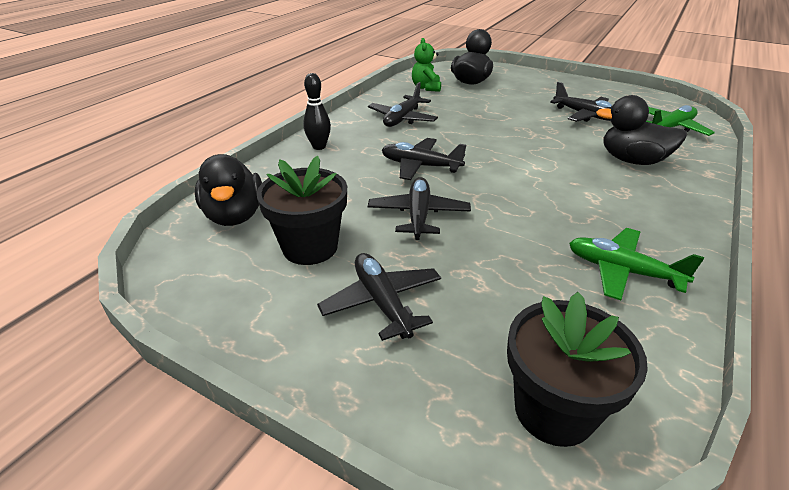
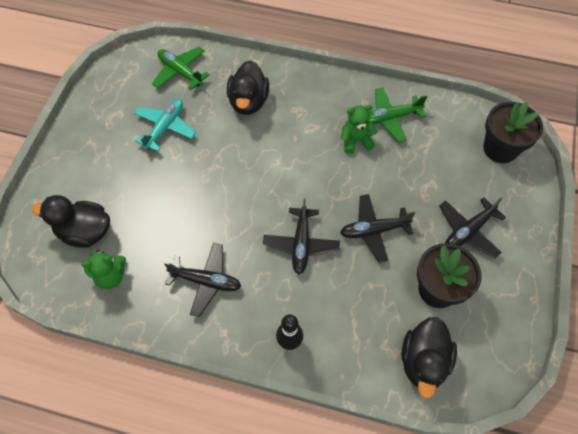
camera: 105 degrees left, 25 degrees up
black duck [195,154,262,226] -> black duck turned 135 degrees clockwise [401,317,457,398]
black plane [550,82,612,122] -> turquoise plane [134,99,196,152]
green plane [569,228,704,300] -> green plane turned 60 degrees clockwise [369,87,427,142]
none -> green teddy bear [341,105,377,154]

